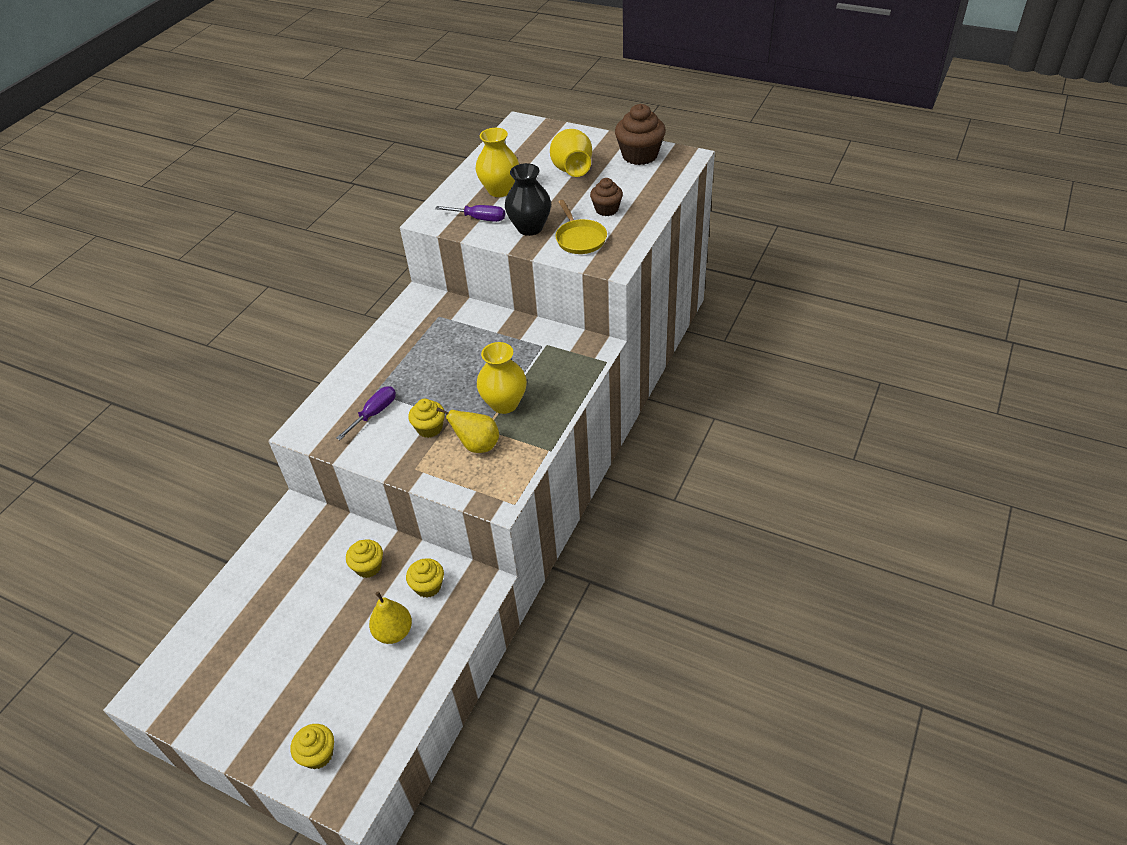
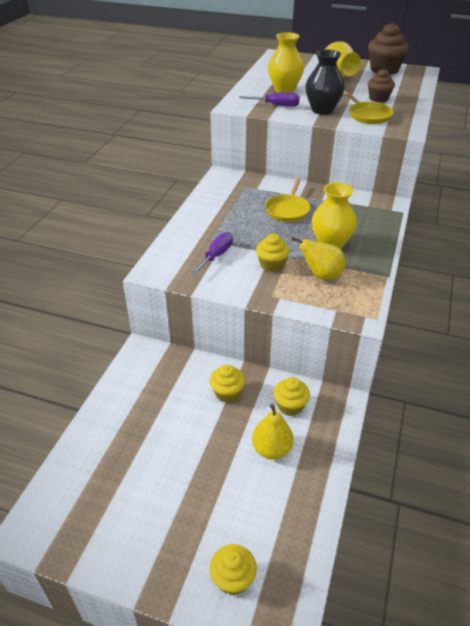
camera: 10 degrees left, 5 degrees down
none -> yellow pan [265,178,310,222]

